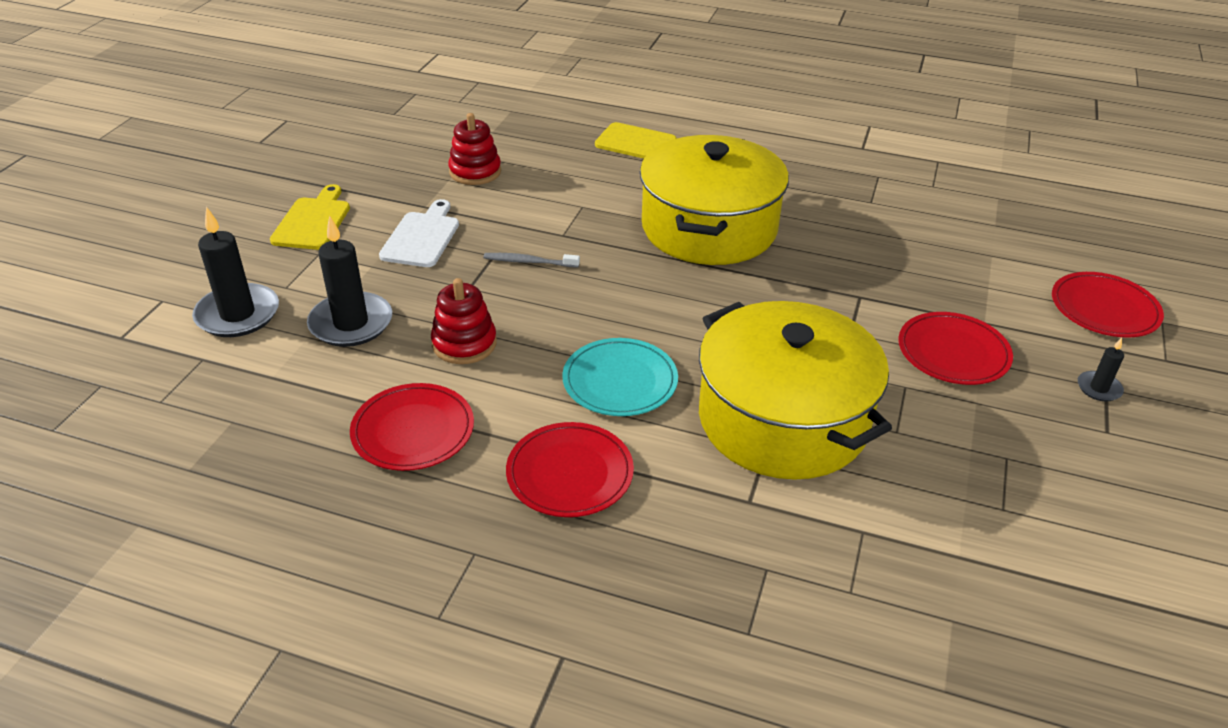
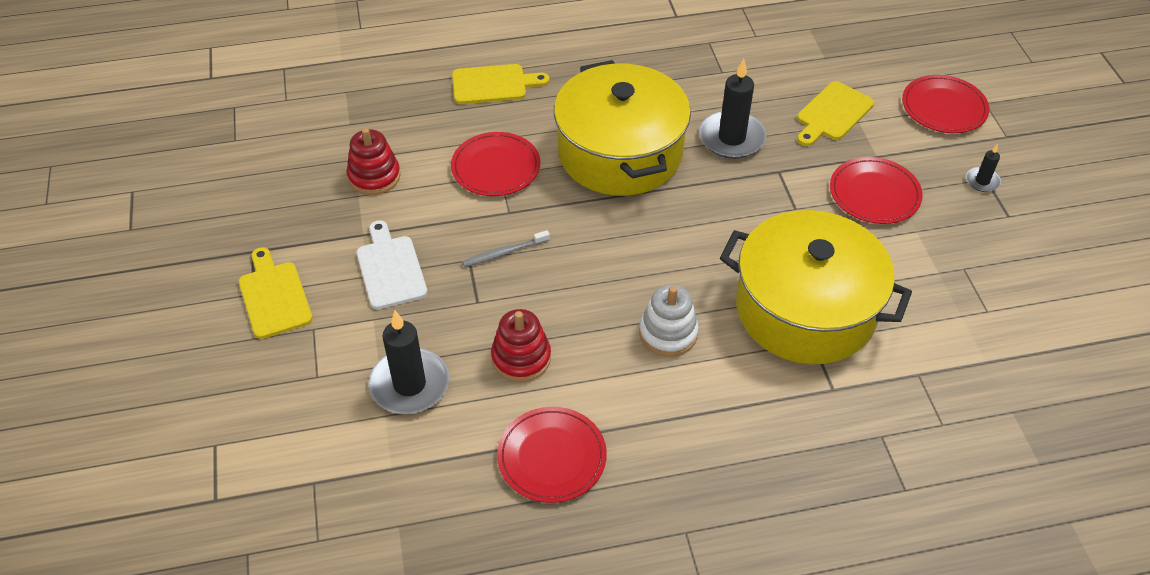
camera: 30 degrees left, 10 degrees up
black candle [192,207,279,337] -> black candle moved to [699,58,766,159]
red plate [506,422,634,517] -> red plate moved to [451,132,540,196]
turquoise plate [562,338,678,416] -> white stacking toy [639,285,699,357]
none -> yellow cutting board [797,81,874,146]

